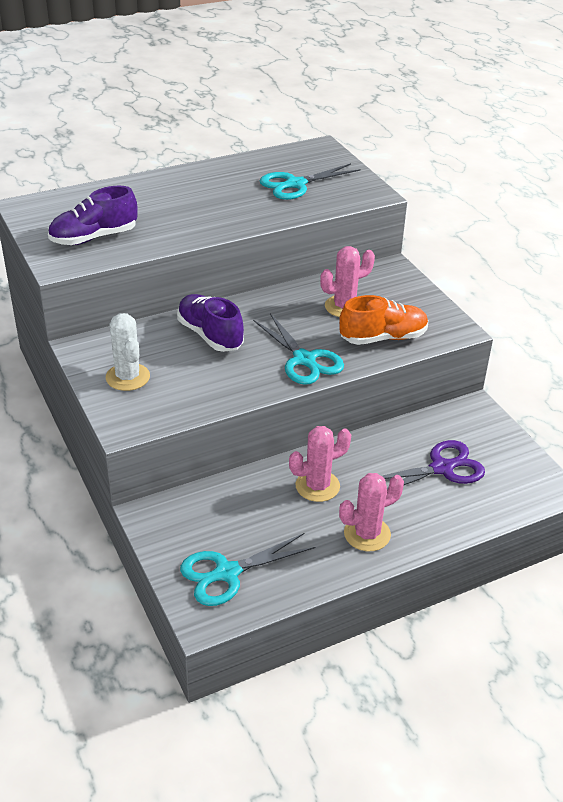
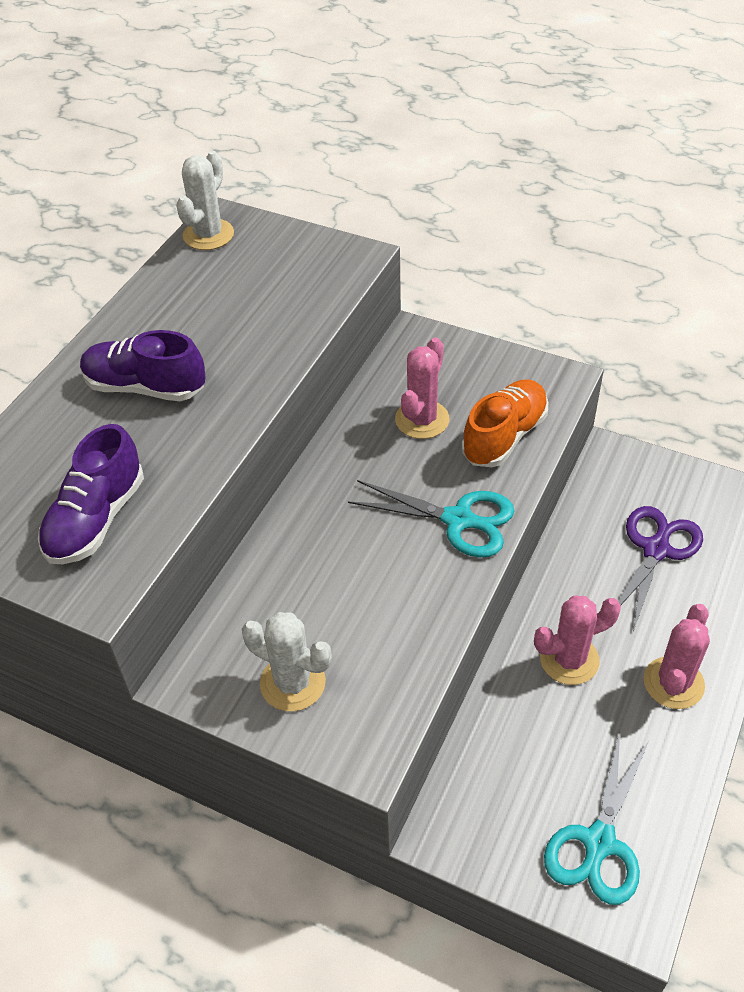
camera: 35 degrees left, 10 degrees up
purple shoe [177,294,244,352] -> purple shoe moved to [80,330,206,401]
turquoise scissors [260,163,361,200] -> none
pink cactus [289,426,351,502] -> pink cactus turned 45 degrees clockwise [534,596,621,685]
none -> white cactus [176,151,234,250]

